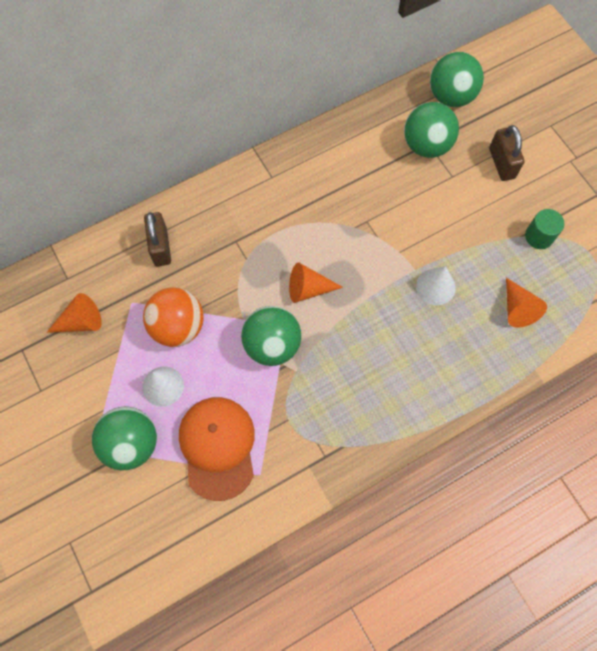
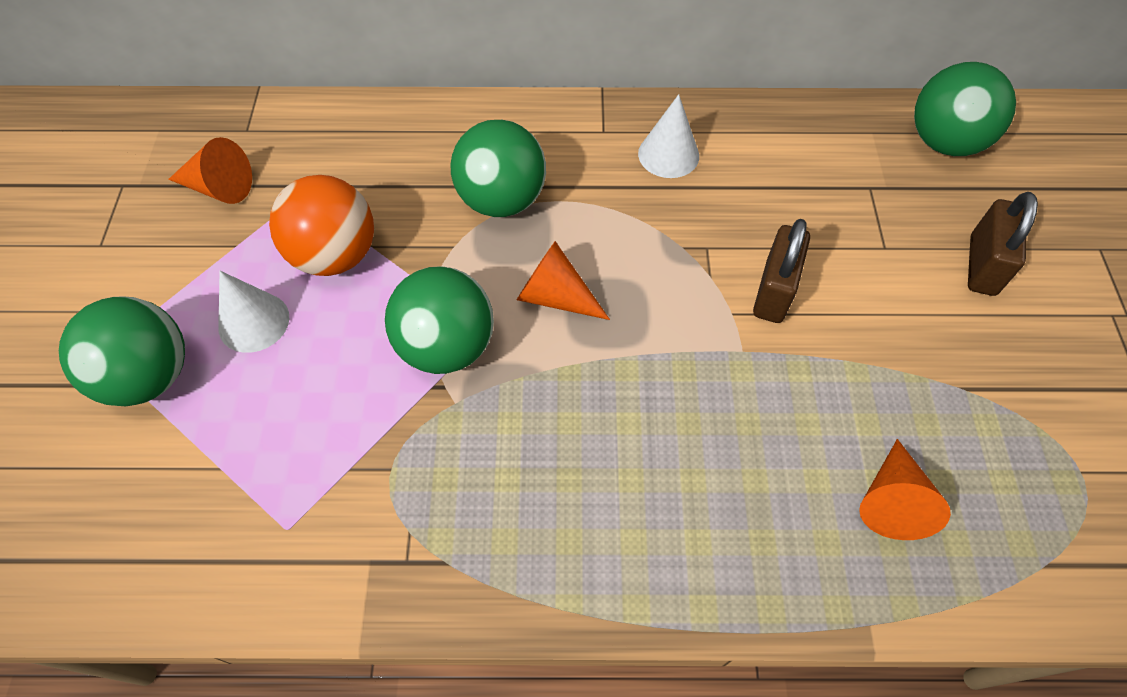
camera: 30 degrees right, 10 degrees down
brown padlock [144,212,171,267] -> brown padlock moved to [753,219,810,323]
orange cap [179,397,255,501] -> none
green ball [404,102,459,158] -> green ball moved to [450,120,546,217]
white cone [416,266,456,305] -> white cone moved to [638,94,699,178]
green cylinder [525,209,564,249] -> none

